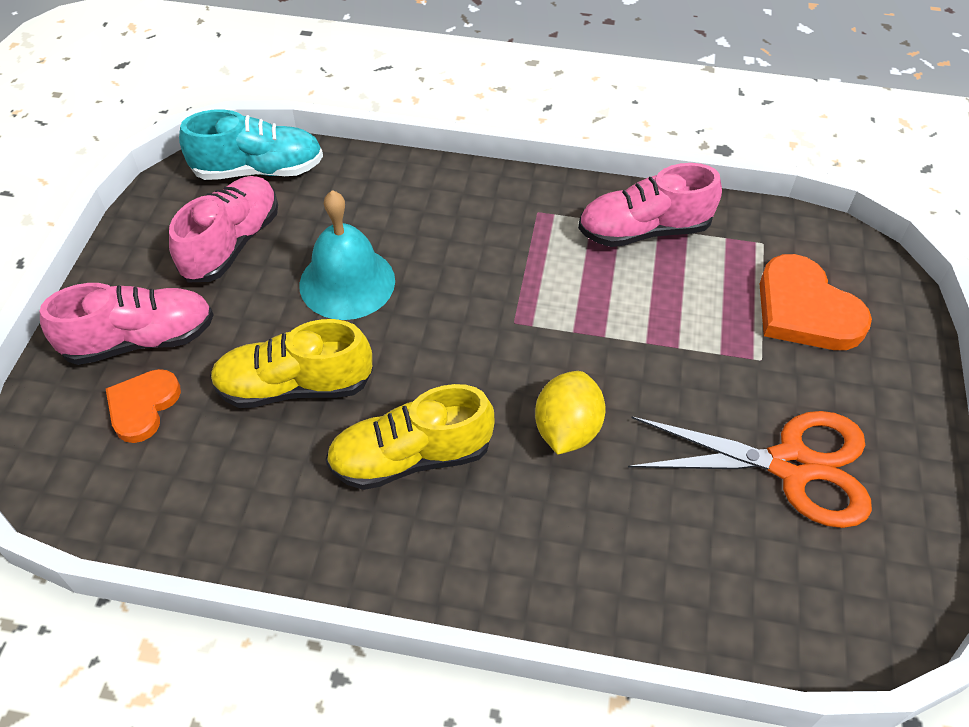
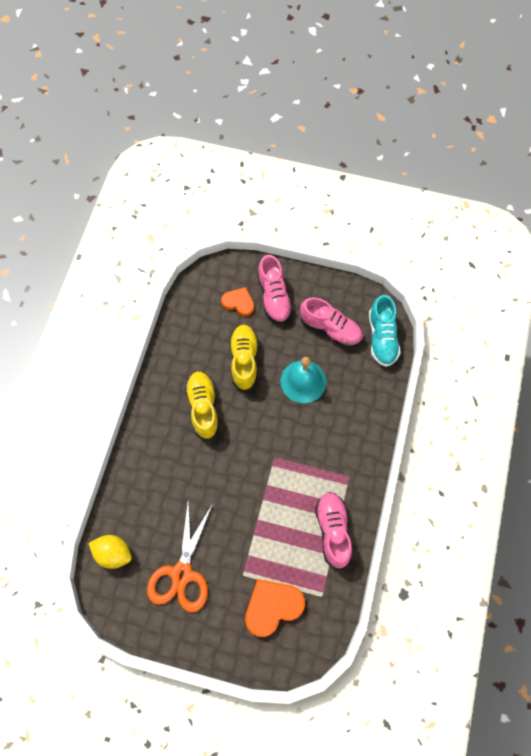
camera: 95 degrees right, 15 degrees up
yellow lemon [535,371,605,455] -> yellow lemon moved to [89,535,132,569]

